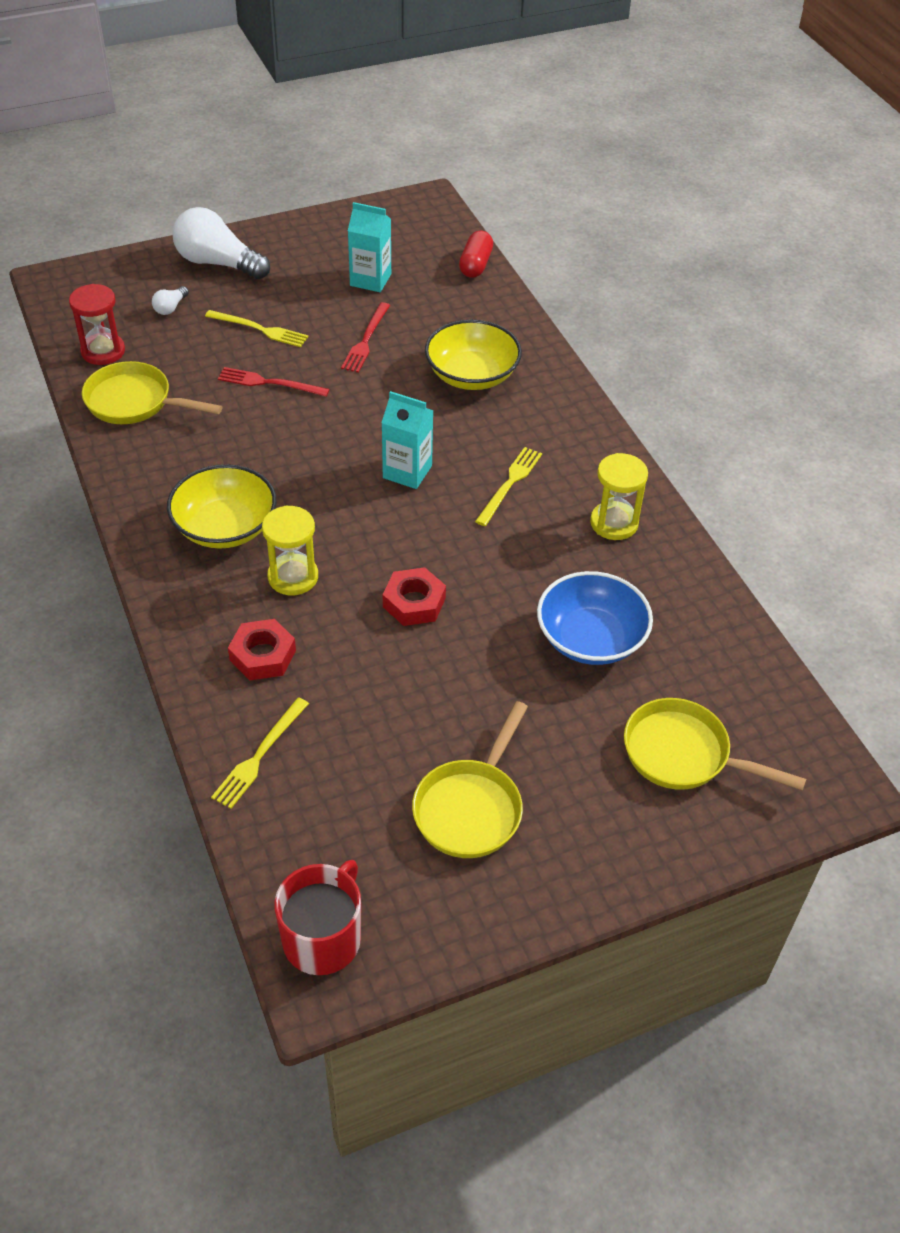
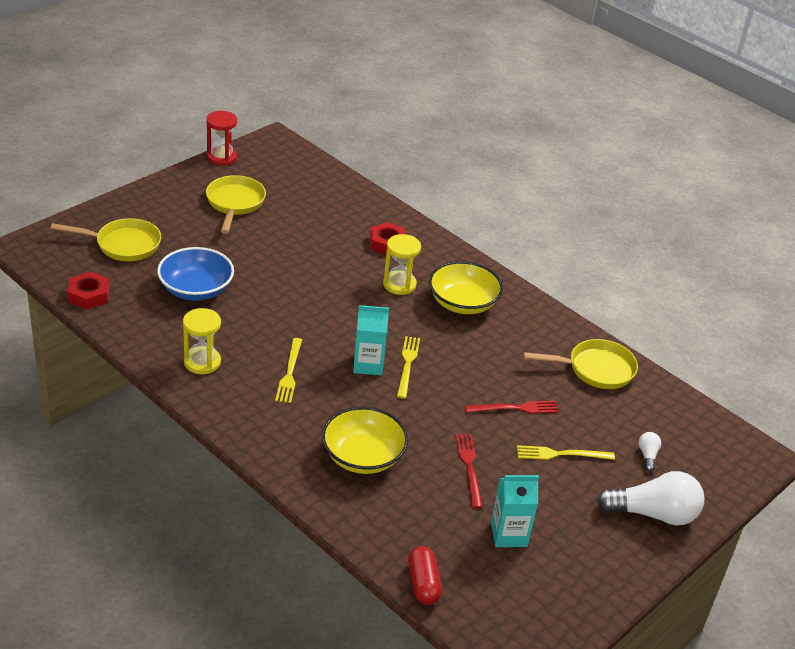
camera: 155 degrees right, 10 degrees down
red hourglass [69,284,125,365] -> red hourglass moved to [206,111,237,166]
yellow fork [211,697,309,809] -> yellow fork moved to [397,336,420,399]
red mug [274,860,361,975] -> none
red nut [383,567,446,626] -> red nut moved to [68,272,110,309]

